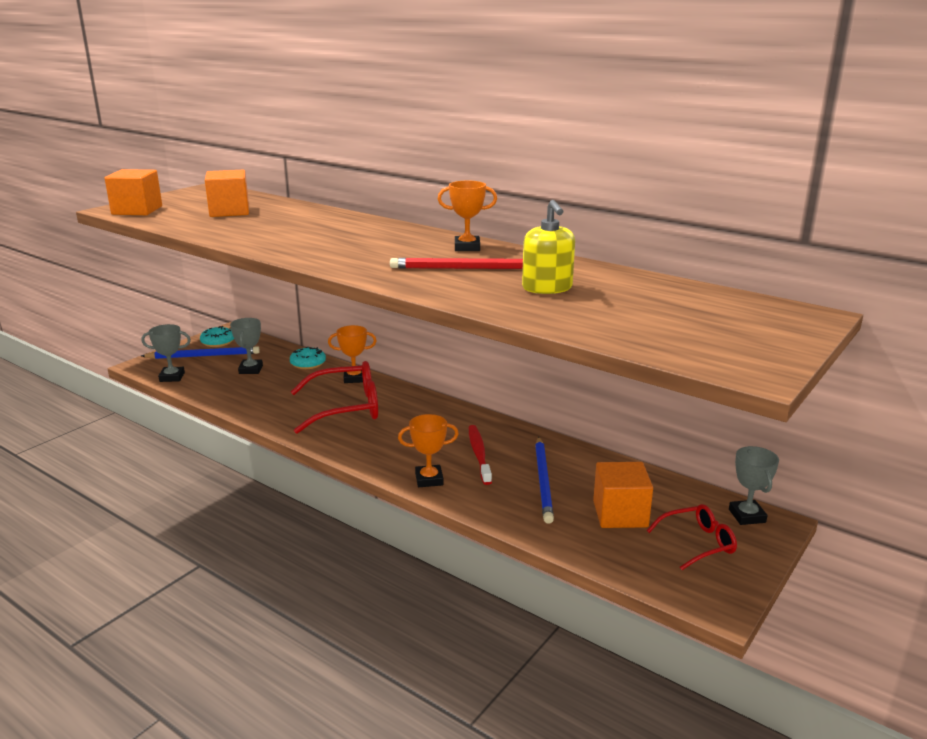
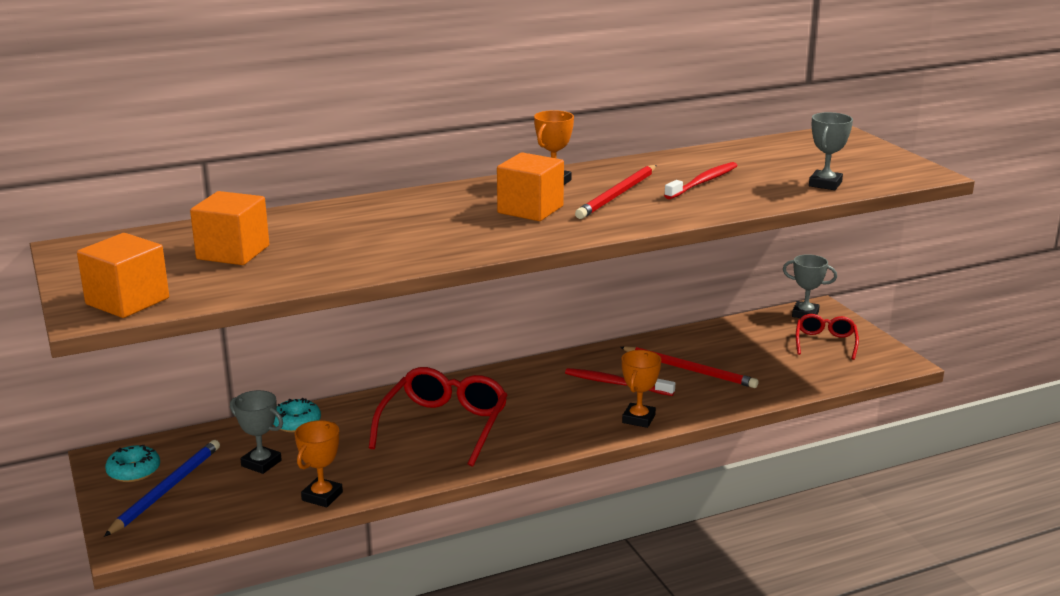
camera: 60 degrees left, 0 degrees up
grey trophy [141,324,191,382] -> grey trophy moved to [809,112,853,190]
orange trophy [328,325,377,383] -> orange trophy moved to [295,420,343,507]
yellow soap dispenser [522,200,575,294] -> red toothbrush [664,162,738,199]
blue pencil [535,437,554,524] -> red pencil [620,346,758,388]
orange cube [593,462,653,528] -> orange cube moved to [497,152,564,221]

